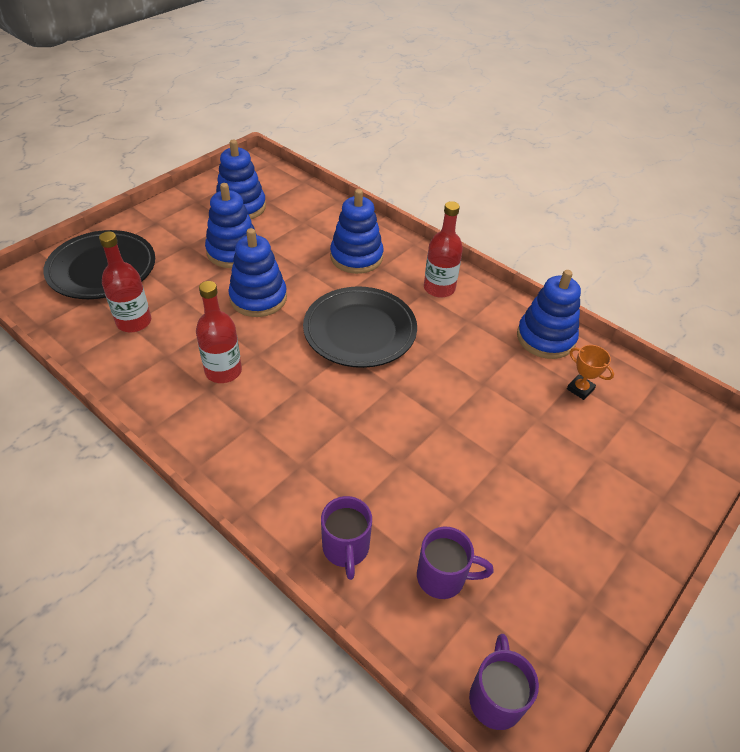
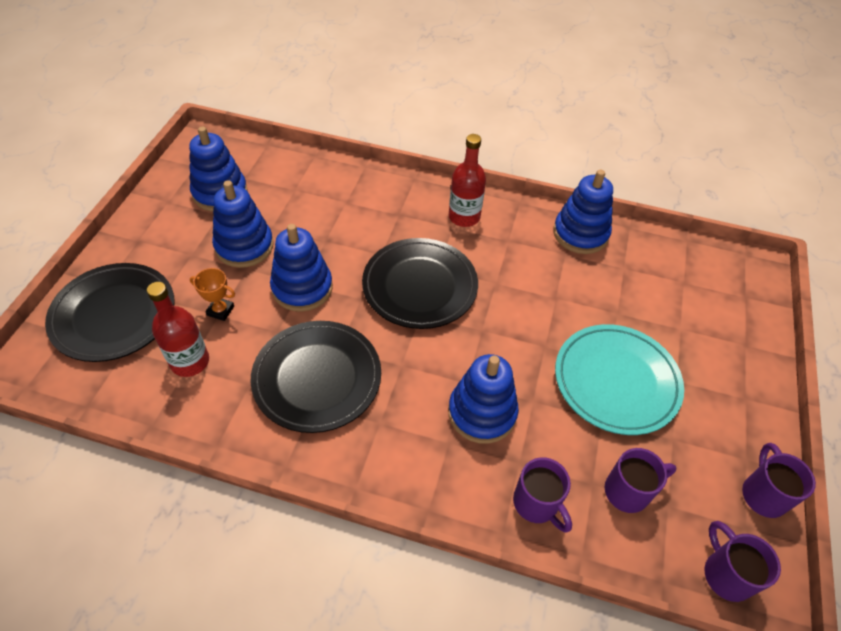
camera: 25 degrees left, 5 degrees up
red bottle [196,281,242,383] -> black plate [250,321,381,433]
blue stacking toy [330,189,384,274] -> blue stacking toy moved to [448,354,519,444]
orange trophy [567,345,614,400] -> orange trophy moved to [190,268,235,321]
none -> turquoise plate [555,324,684,435]
none -> purple mug [742,443,816,518]

